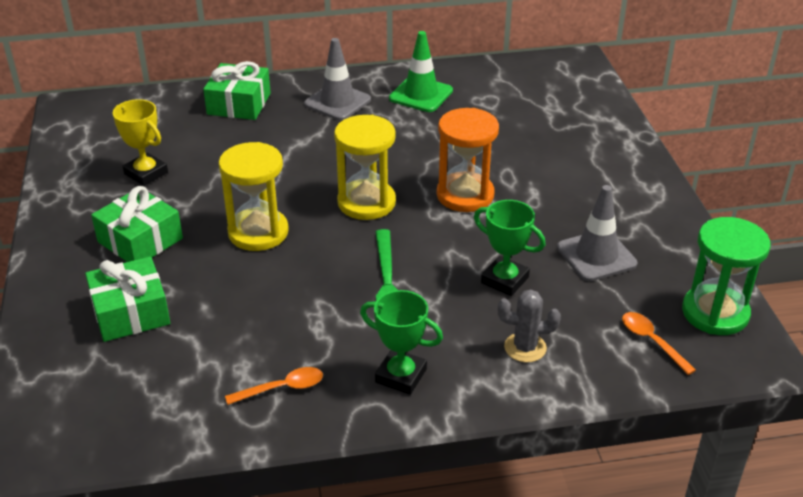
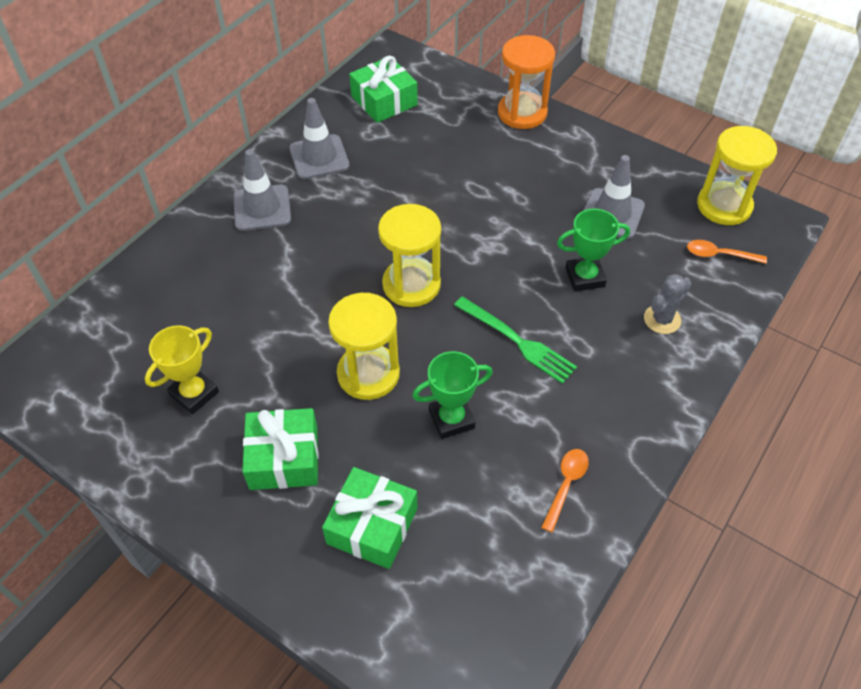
camera: 45 degrees left, 15 degrees up
yellow trophy [113,99,168,186] -> yellow trophy turned 45 degrees counterclockwise [145,325,219,414]
green gift [203,61,271,120] -> green gift moved to [349,56,418,123]
green trophy [360,290,443,395] -> green trophy moved to [413,351,493,439]
green traffic cone [389,31,453,112] -> grey traffic cone [289,98,350,179]
orange hourglass [437,108,499,212] -> orange hourglass moved to [498,35,555,129]
green hourglass [682,217,770,335] -> yellow hourglass [697,126,777,225]

